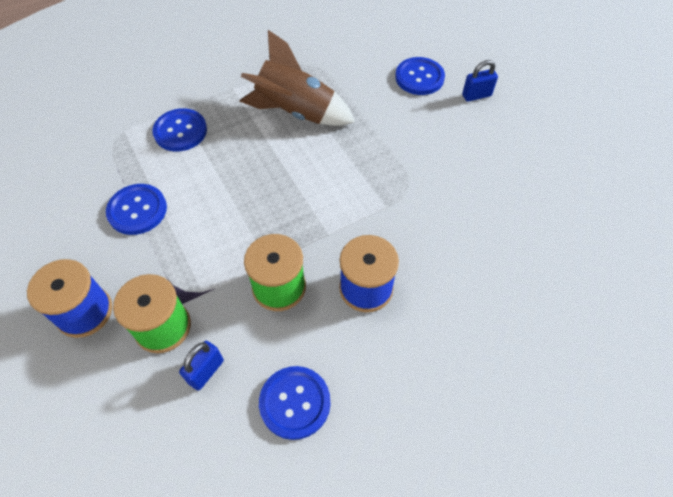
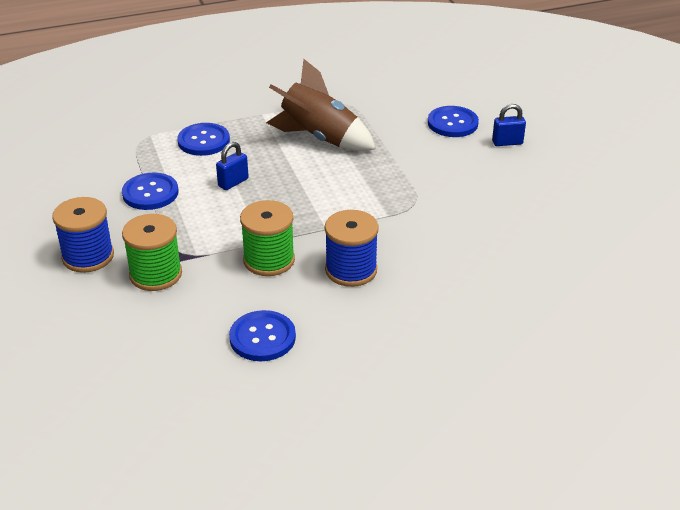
camera: 10 degrees right, 20 degrees down
blue padlock [179,341,224,391] -> blue padlock moved to [216,142,249,190]

